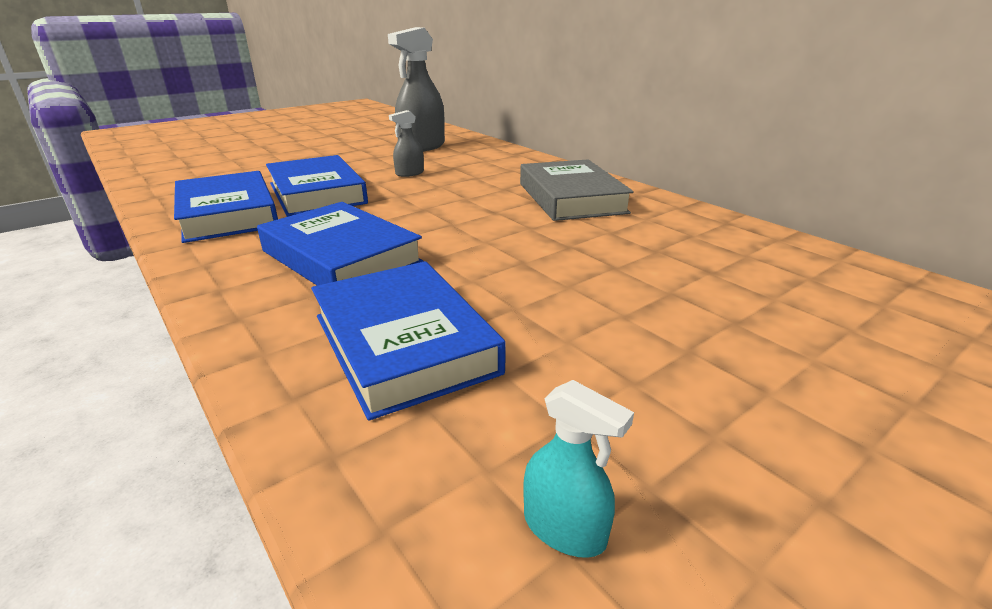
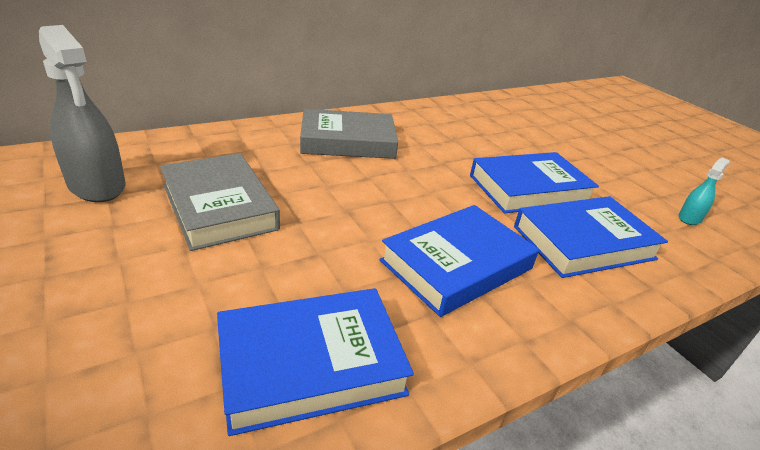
camera: 85 degrees left, 5 degrees up
blue book [266,155,368,217] -> blue book moved to [470,152,599,214]
grey spray bottle [389,110,424,177] -> grey book [160,153,280,251]

